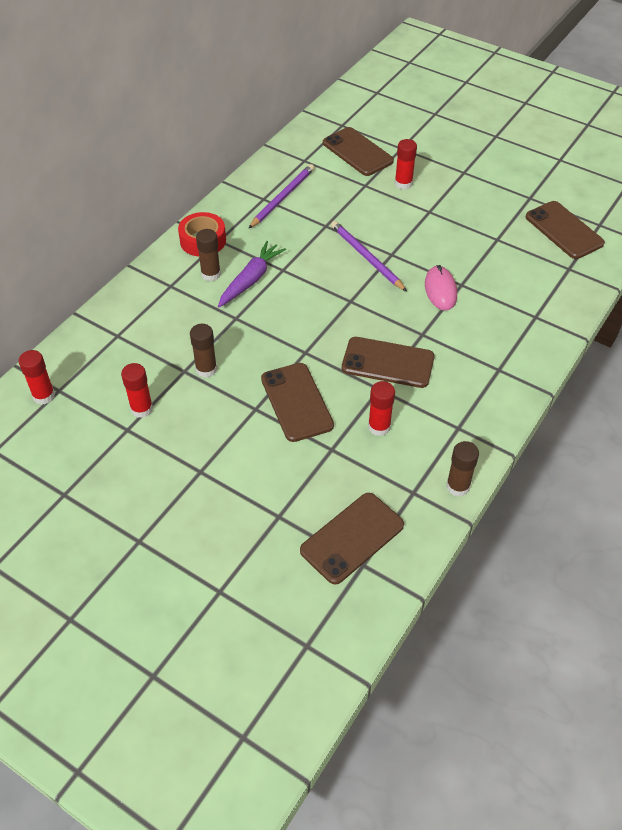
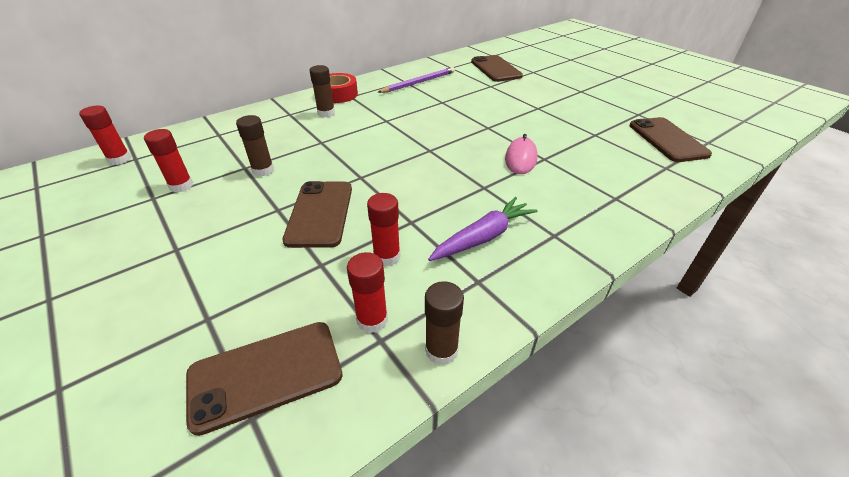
camera: 20 degrees right, 10 degrees down
purple carrot [218,241,286,308] -> purple carrot moved to [428,197,538,261]
purple pencil [331,221,407,292] -> none
brown phone [342,337,435,388] -> none
red glue stick [395,139,417,189] -> red glue stick moved to [347,252,388,333]

